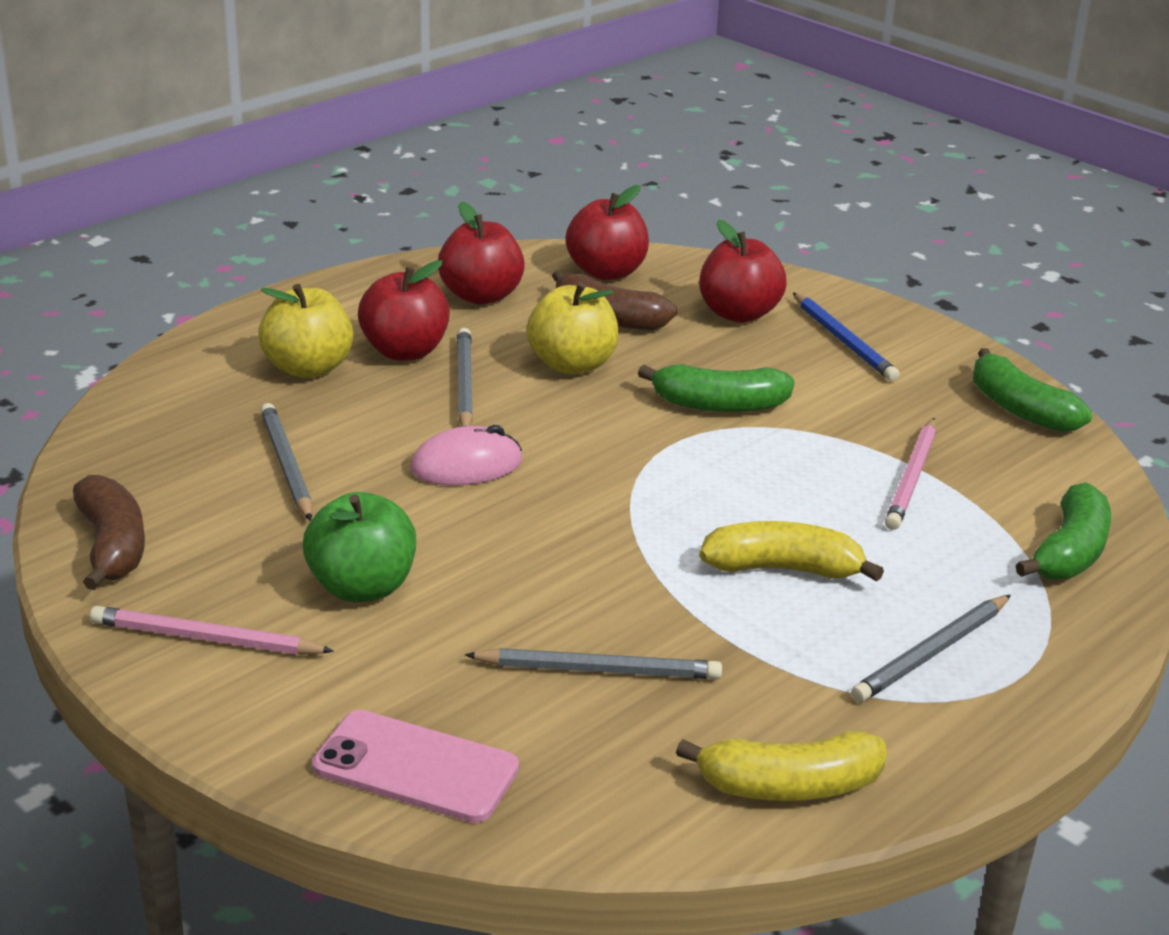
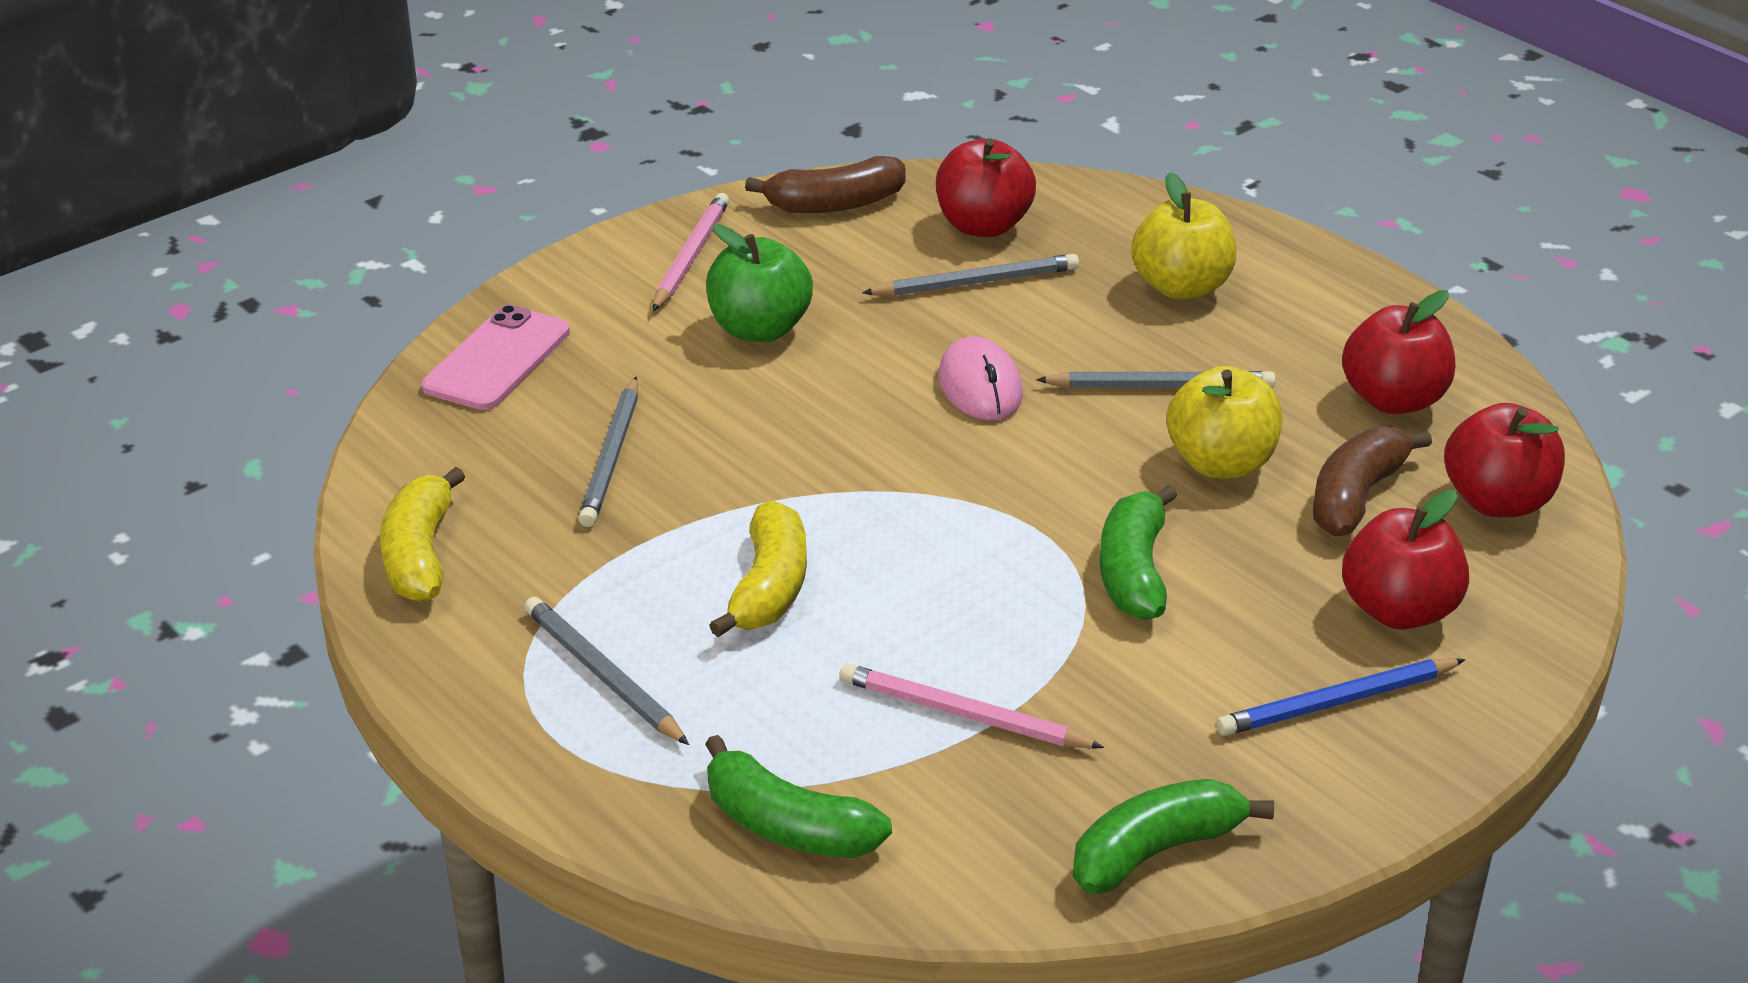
camera: 95 degrees right, 5 degrees up
red apple [358,260,450,361] -> red apple moved to [936,138,1036,237]

